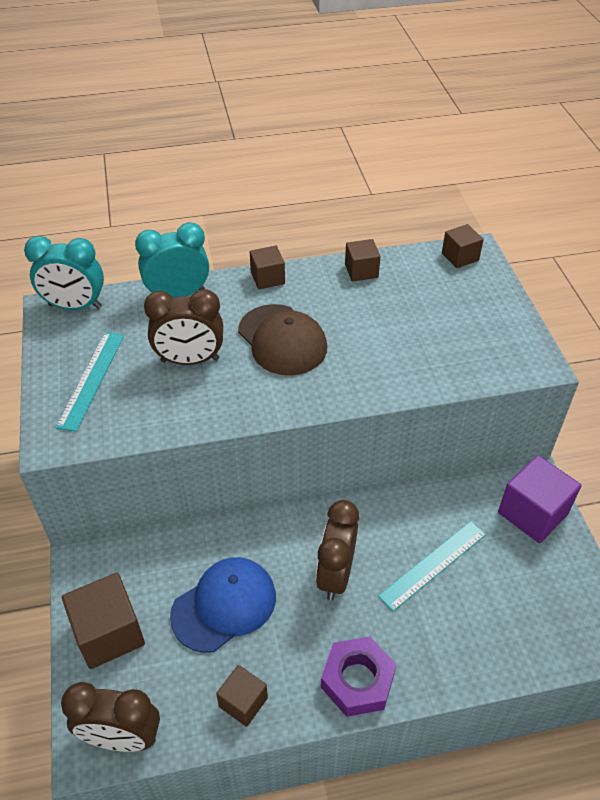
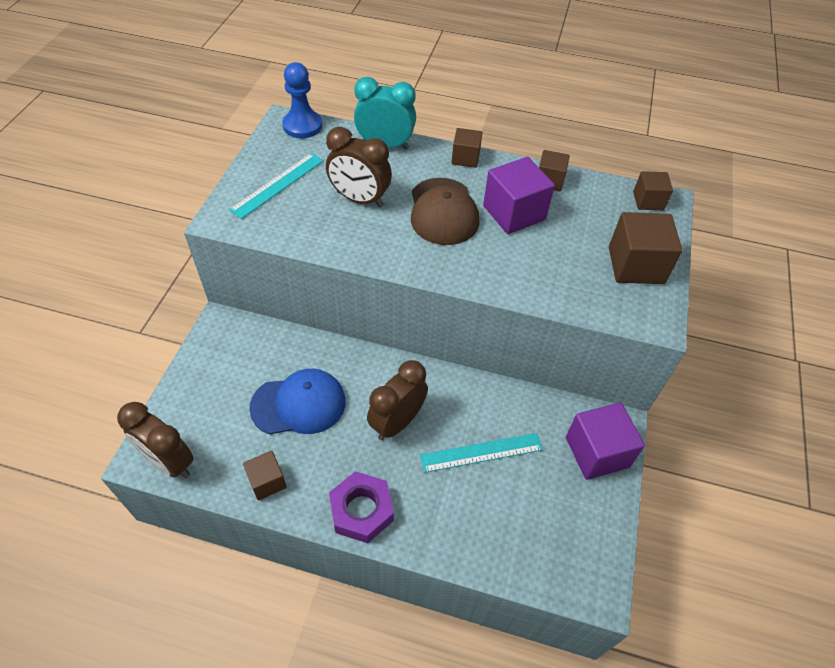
camera: 25 degrees right, 5 degrees up
turquoise clock [24,236,104,310] -> blue pawn [282,62,322,138]
brown cube [62,573,145,669] -> brown cube moved to [609,212,682,284]
none -> purple cube [483,157,555,234]

